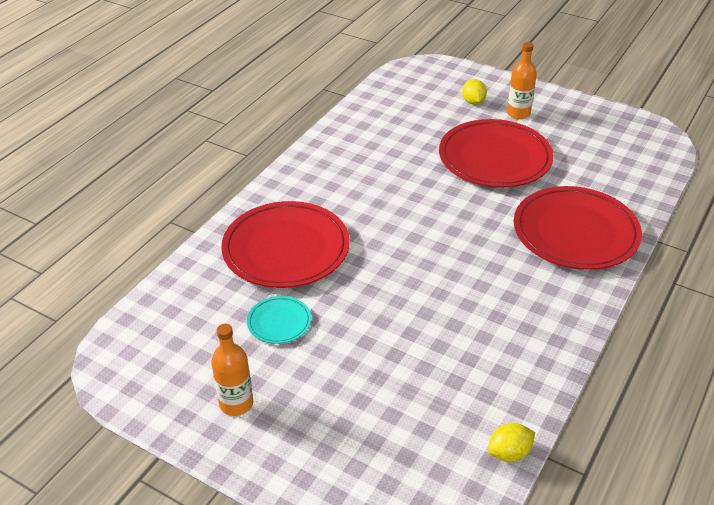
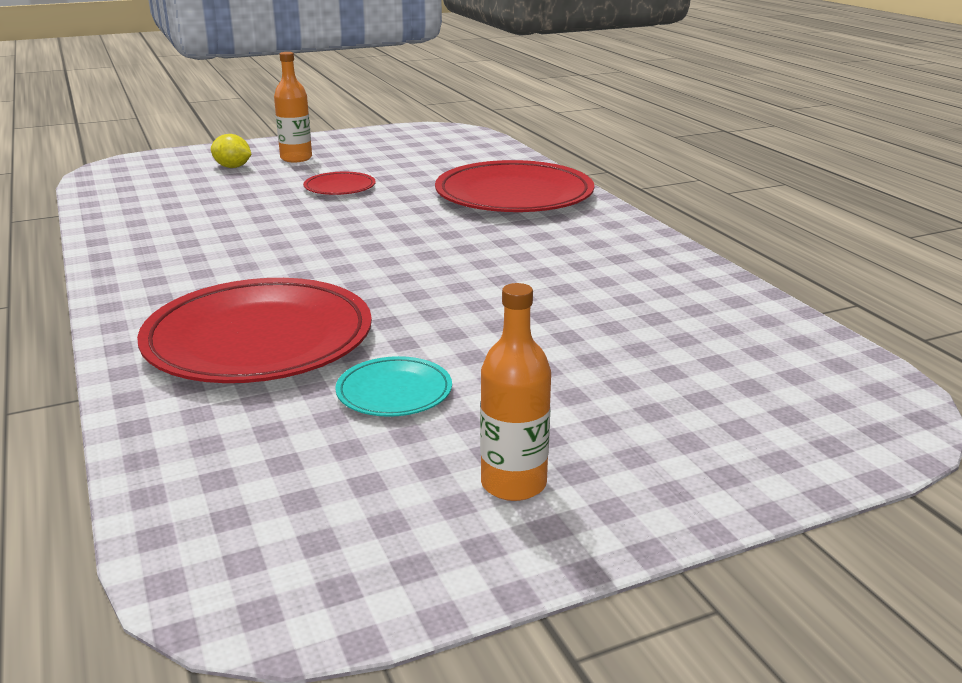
camera: 55 degrees left, 15 degrees down
red plate [439,119,554,188] -> red plate [303,172,376,195], size x0.46
yellow lemon [488,423,535,462] -> none

